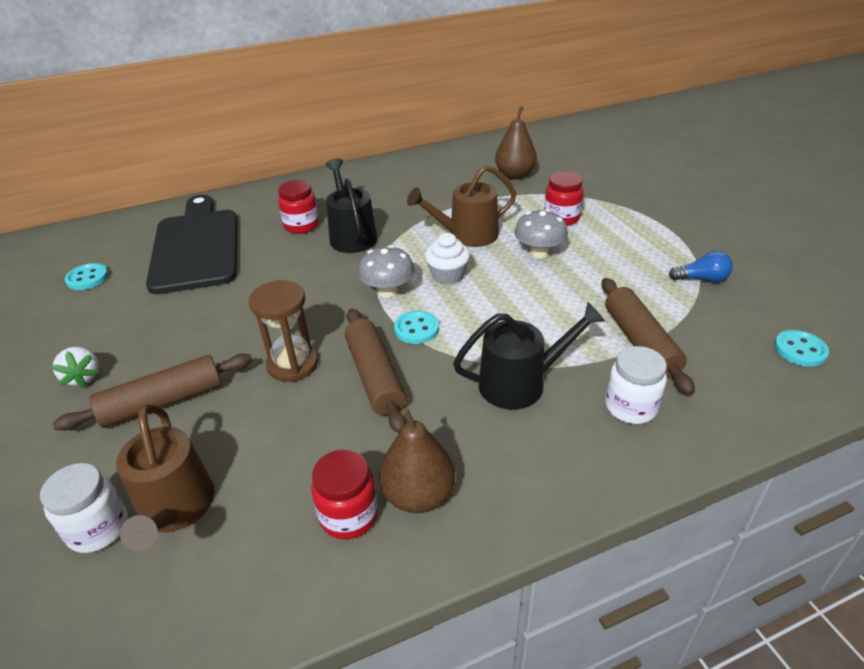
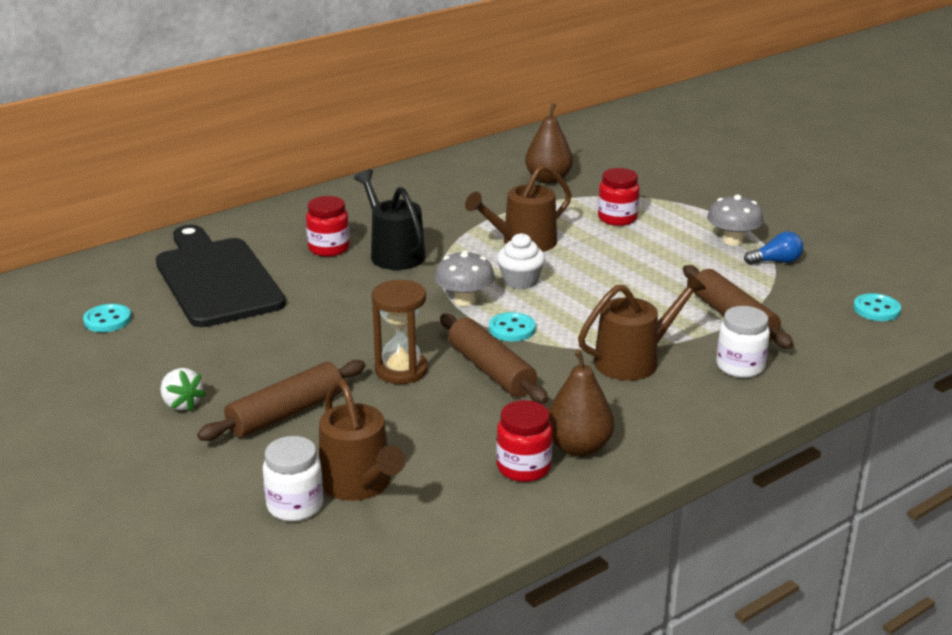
camera: 15 degrees left, 10 degrees down
black watering can [453,302,605,410] -> brown watering can [578,273,706,381]
grey mushroom [514,209,568,258] -> grey mushroom moved to [707,194,764,246]

